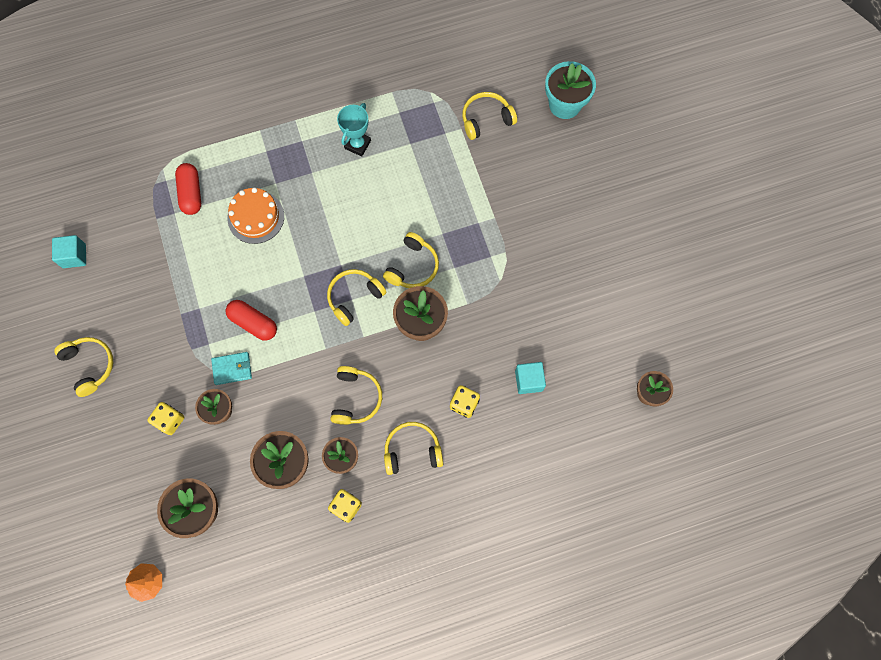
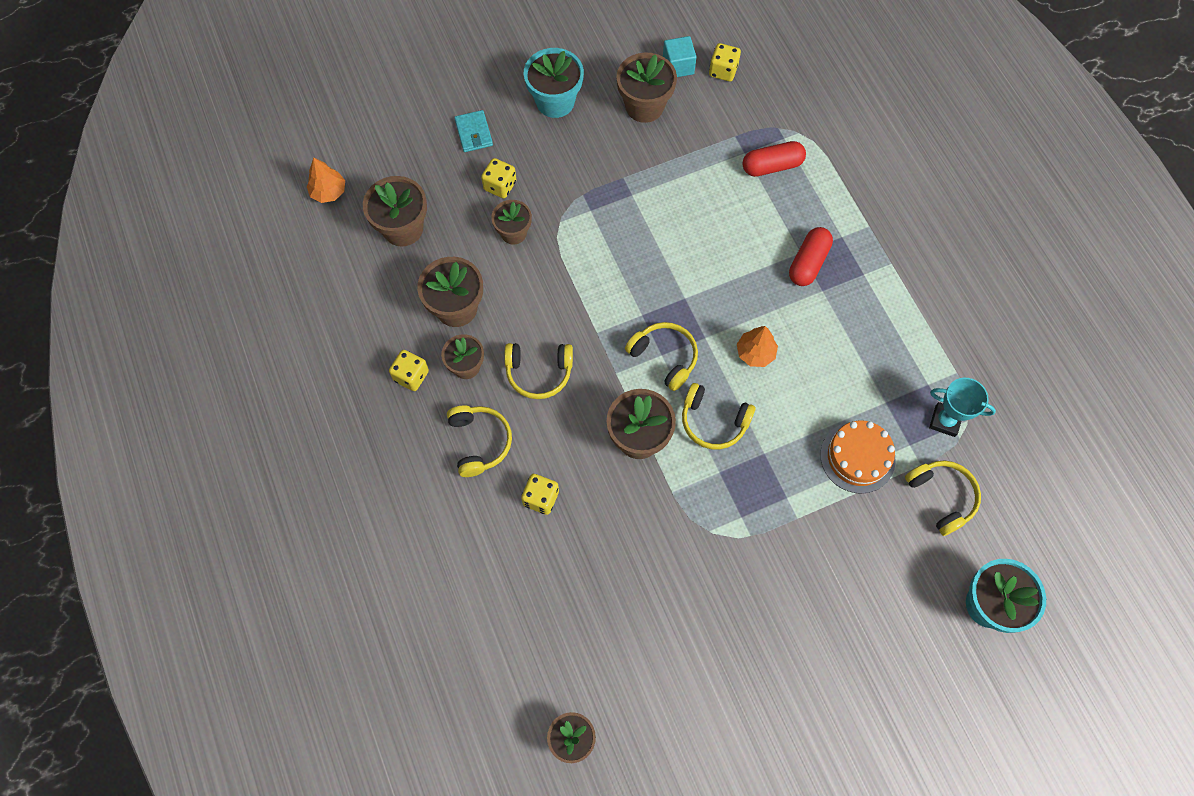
camera: 85 degrees right, 5 degrees down
yellow headphones [54,337,113,397] -> turquoise flower pot [524,48,584,118]
turquoise wallet [211,352,252,385] -> turquoise wallet moved to [454,110,493,152]
red capsule [226,300,277,341] -> red capsule moved to [789,227,833,286]
orange cake [228,187,284,244] -> orange cake moved to [820,420,896,494]
turquoise trophy [337,103,371,156] -> turquoise trophy moved to [929,378,996,437]
turquoise cube [515,362,546,394] -> none
none -> brown flower pot [617,52,677,123]
none -> yellow dice [709,43,741,82]
none -> orange tree [737,326,778,367]

